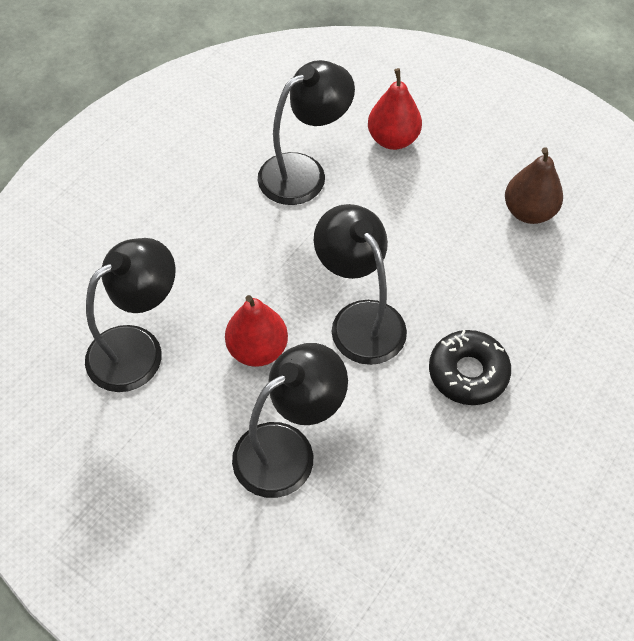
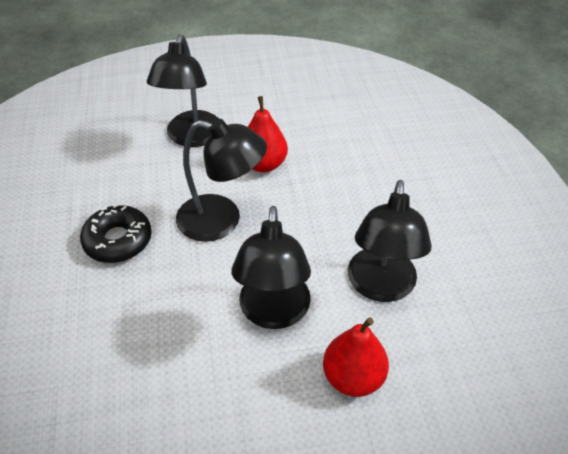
camera: 135 degrees right, 10 degrees down
black lamp [85,238,176,392] -> black lamp moved to [232,206,311,329]
brown pear [505,147,563,224] -> none

